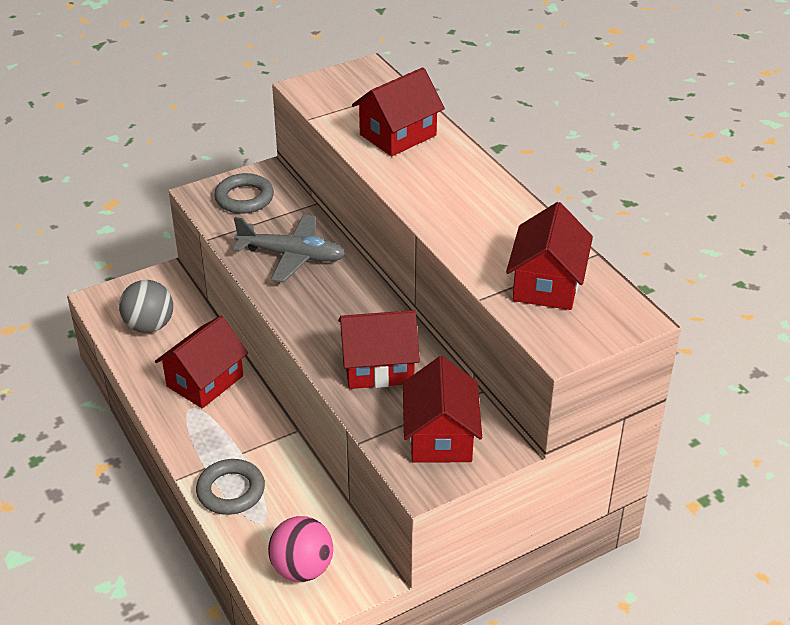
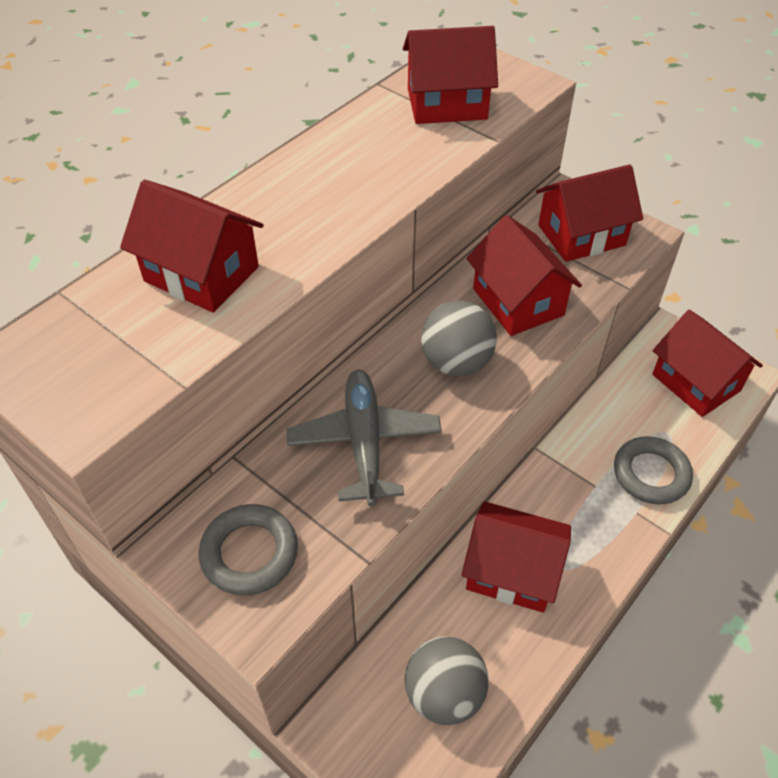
camera: 110 degrees left, 10 degrees up
pink ball [268,516,333,582] -> red house [652,309,763,417]
none -> grey ball [421,301,497,376]

